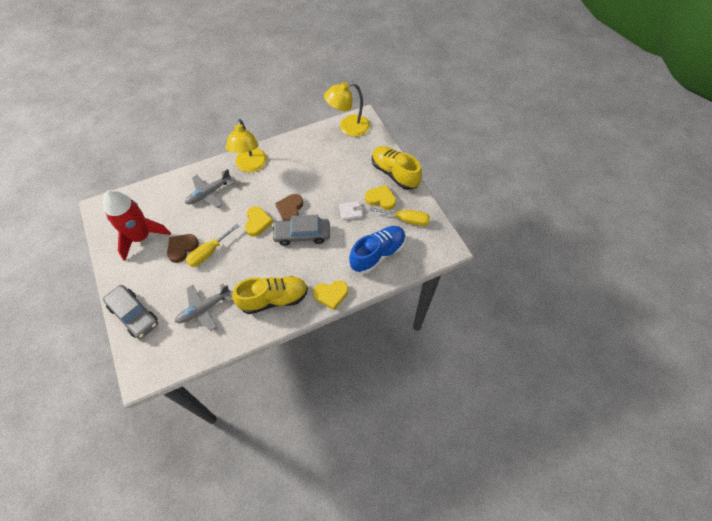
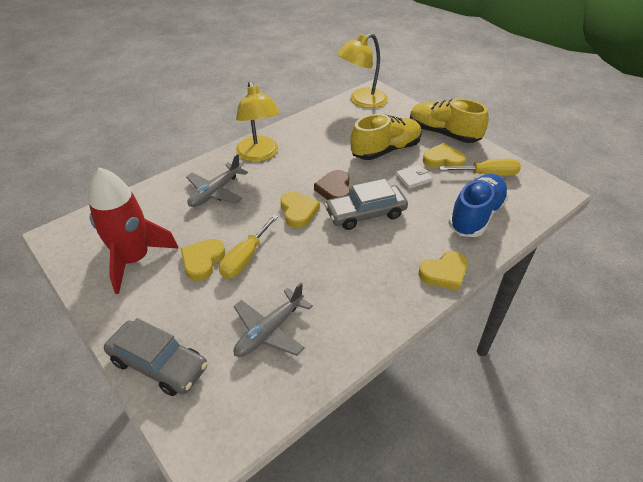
camera: 15 degrees left, 15 degrees down
brown heart [167,234,199,263] -> yellow heart [181,239,225,281]
yellow shoe [232,276,308,314] -> yellow shoe moved to [350,114,422,160]

